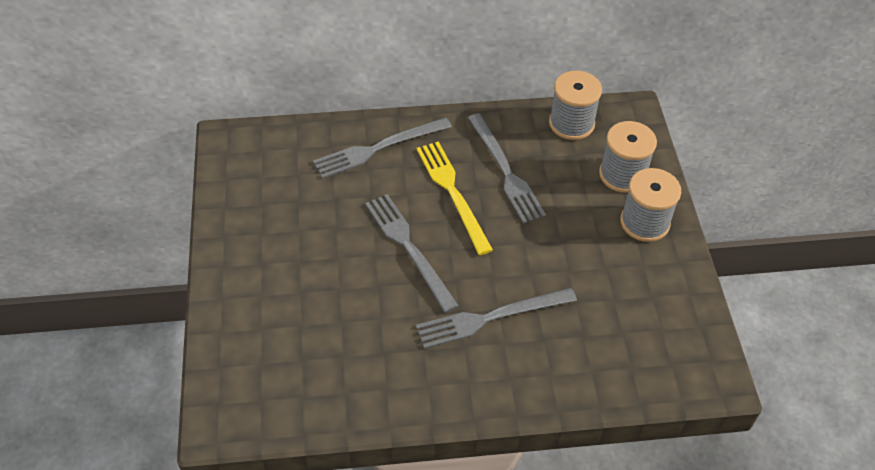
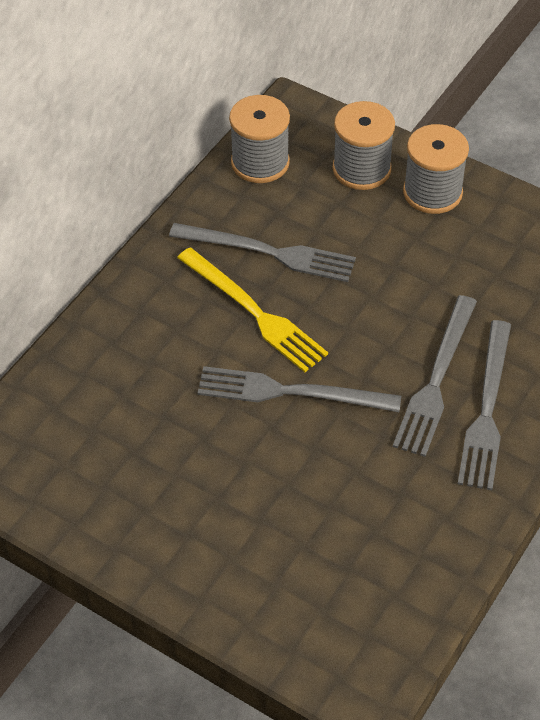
camera: 50 degrees left, 0 degrees up
grey fork [313,117,452,179] -> grey fork moved to [458,320,511,490]
yellow fork [416,141,493,255] -> yellow fork turned 150 degrees counterclockwise [177,248,328,372]

